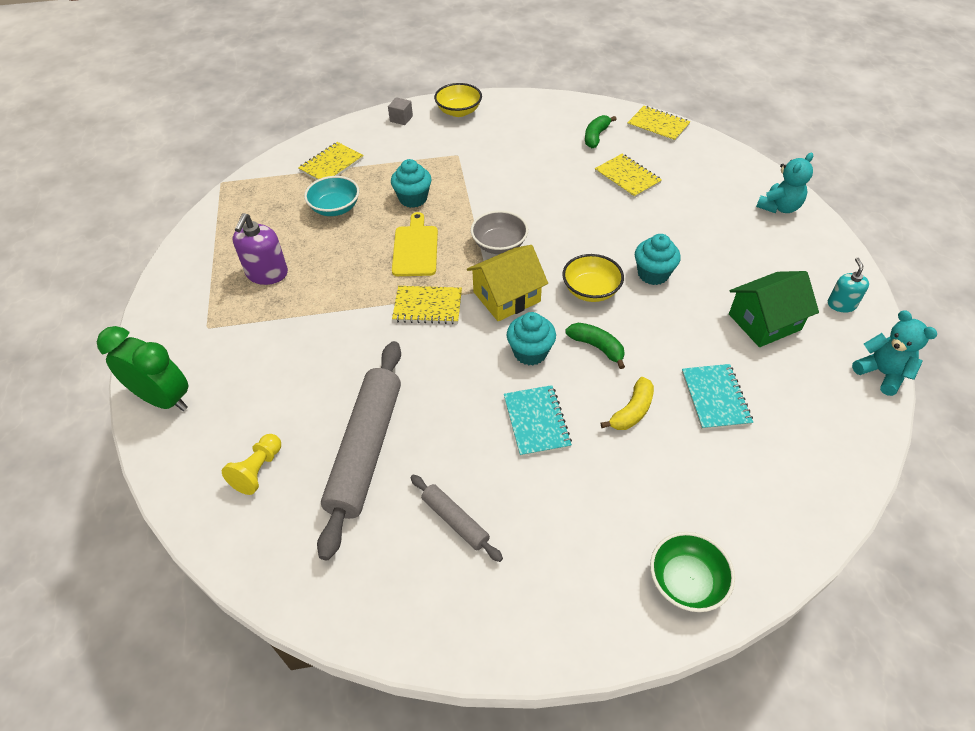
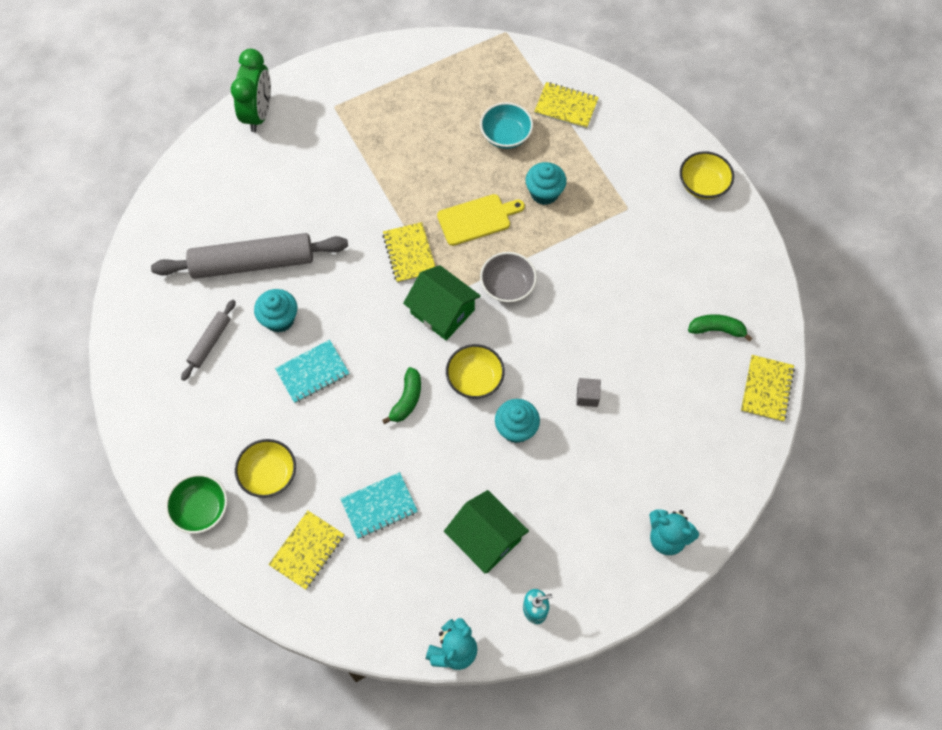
camera: 70 degrees right, 15 degrees up
yellow pawn [222,434,281,495] -> none
purple soap dispenser [233,213,288,285] -> none
grey cube [388,97,413,125] -> grey cube moved to [576,378,601,407]
yellow house [467,245,548,321] -> green house [403,265,481,340]
turquoise cupcake [507,312,556,365] -> turquoise cupcake moved to [254,289,297,333]
yellow notebook [595,154,662,198] -> yellow notebook moved to [268,511,345,590]
yellow banana [601,377,654,430] -> none
none -> yellow bowl [235,439,296,498]

